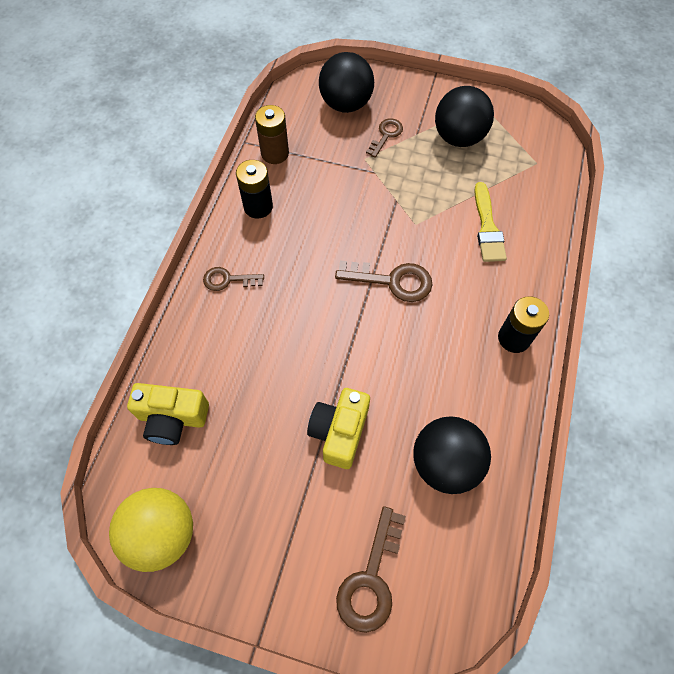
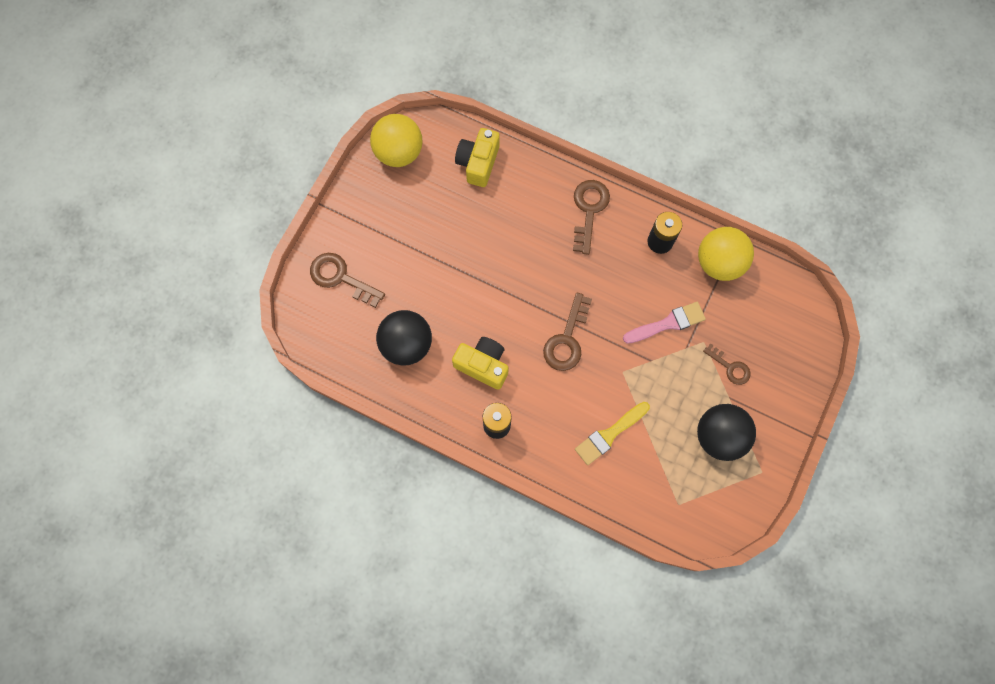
camera: 100 degrees right, 10 degrees up
brown key [203,267,264,291] -> brown key [573,180,610,255], size x1.59
brown battery [255,105,289,164] -> yellow ball [698,227,754,281]
yellow camera [307,388,370,469] -> yellow camera moved to [452,337,509,390]
black ball [319,52,374,113] -> none
yellow brush [474,182,507,262] -> yellow brush turned 45 degrees counterclockwise [575,402,650,465]
none -> pink brush [623,302,706,344]

